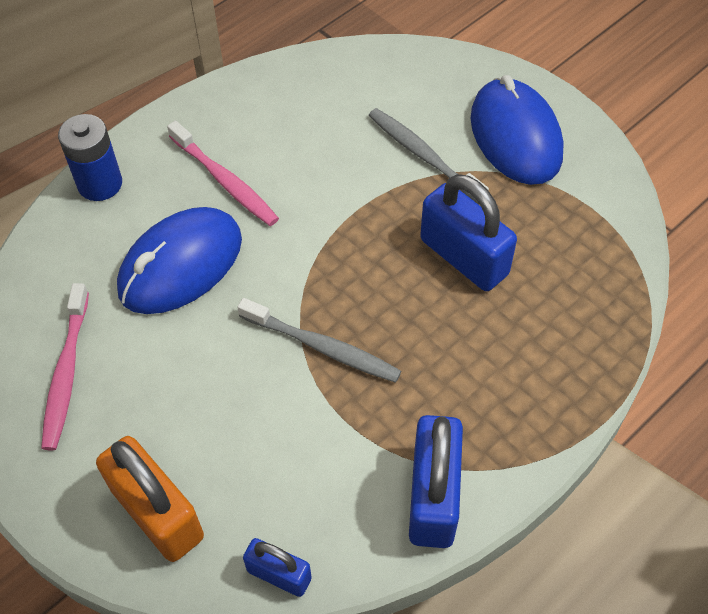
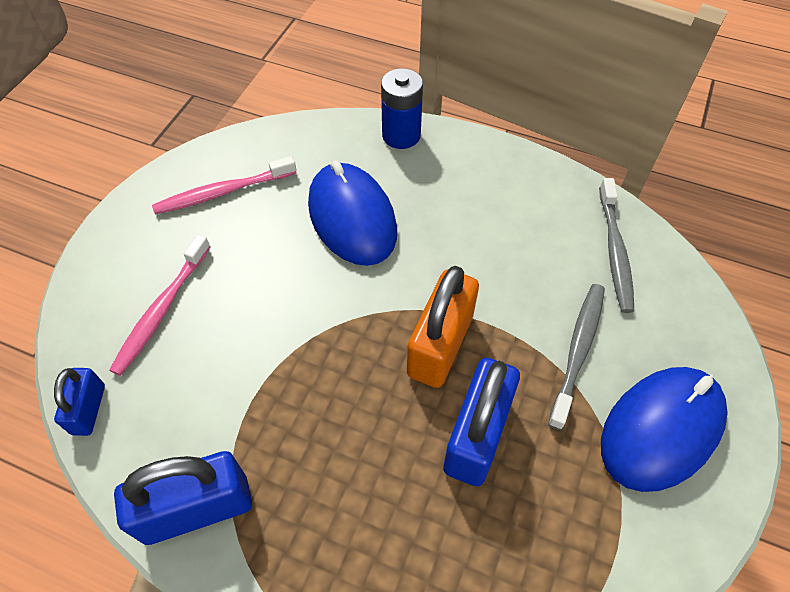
camera: 65 degrees right, 0 degrees up
orange padlock [96,436,204,562] -> orange padlock moved to [407,266,479,388]
blue mouse [117,207,242,314] -> blue mouse turned 45 degrees clockwise [308,161,397,266]
pink toothbrush [167,121,279,226] -> pink toothbrush moved to [109,234,211,376]
grey toothbrush [237,298,401,383] -> grey toothbrush moved to [599,178,634,313]

